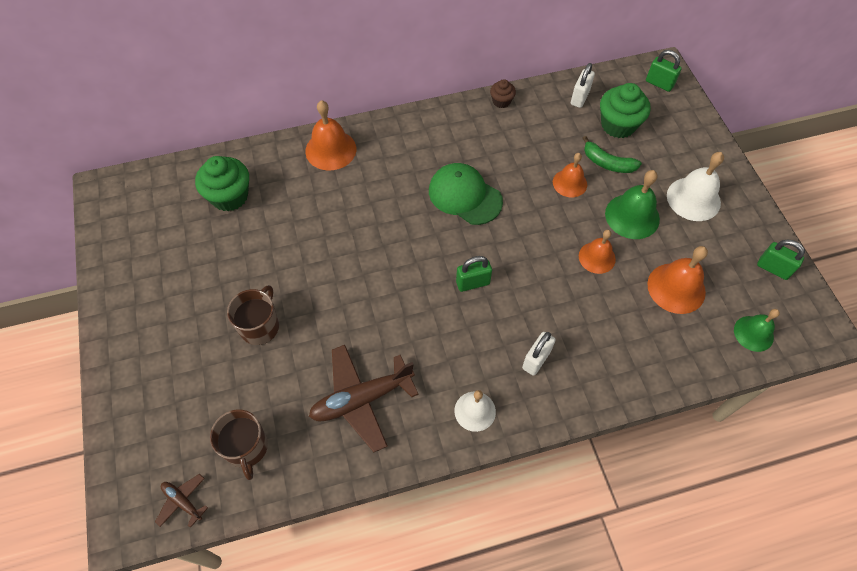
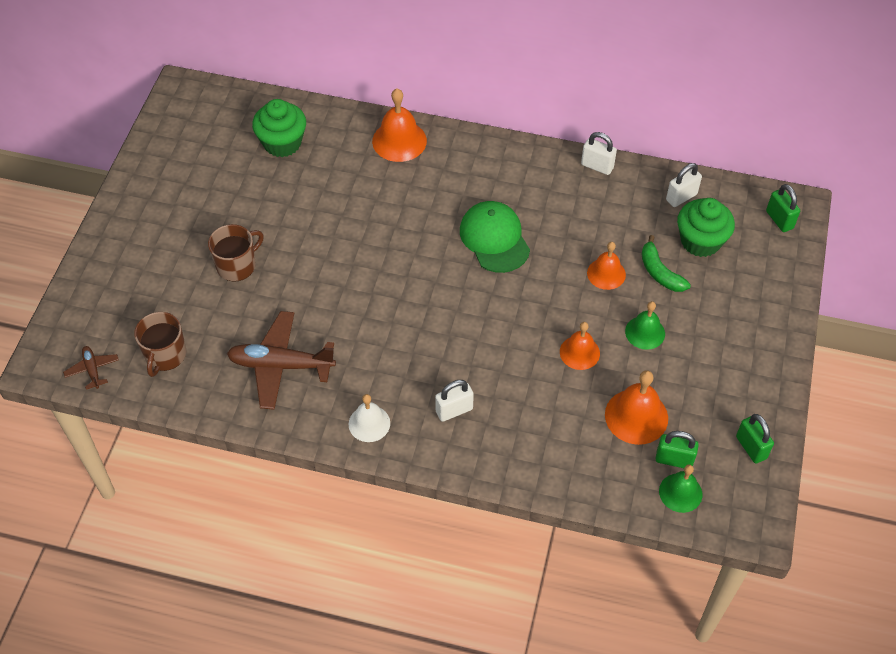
camera: 30 degrees right, 5 degrees down
green padlock [456,256,492,292] -> green padlock moved to [655,431,699,468]
brown cupcake [490,79,516,108] -> white padlock [581,132,617,175]
green bell [605,170,660,239] -> green bell [625,301,665,350], size x0.66
white bell [667,152,724,221] -> none

